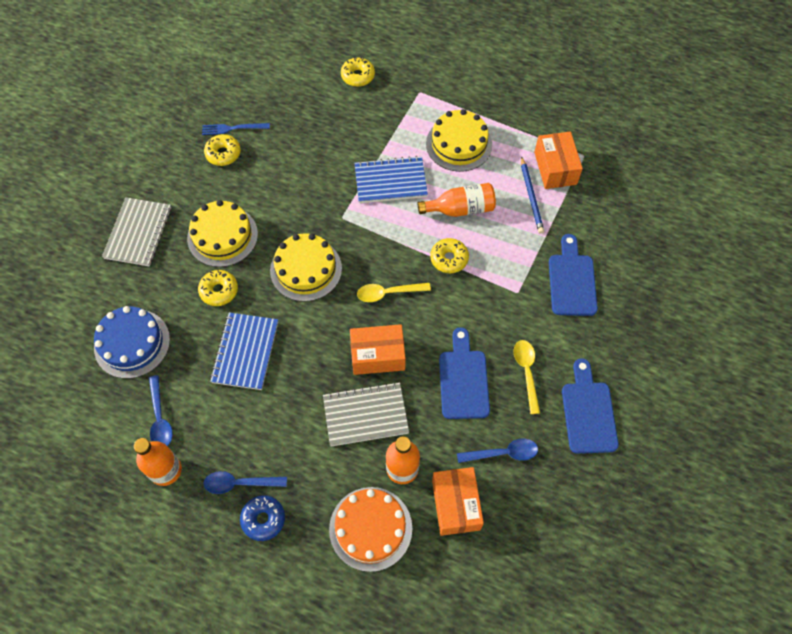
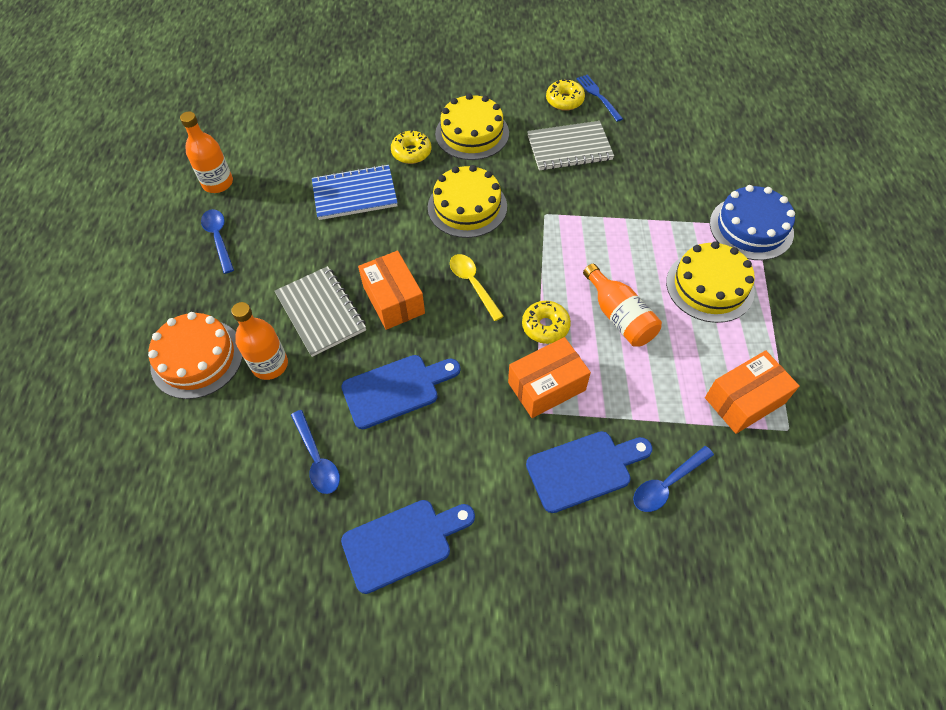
camera: 70 degrees right, 5 degrees down
blue cake [94,306,170,379] -> blue cake moved to [710,185,795,260]
grey notebook [102,197,171,266] -> grey notebook moved to [527,121,614,170]
blue spoon [149,375,173,446] -> blue spoon moved to [633,446,714,512]
blue donut [240,495,285,541] -> none
yellow donut [341,57,375,87] -> none
blue notebook [355,156,428,203] -> none
orange box [432,467,484,536] -> orange box moved to [508,337,591,418]
yellow spoon [513,340,540,414] -> none
blue pencil [521,156,544,234] -> none

